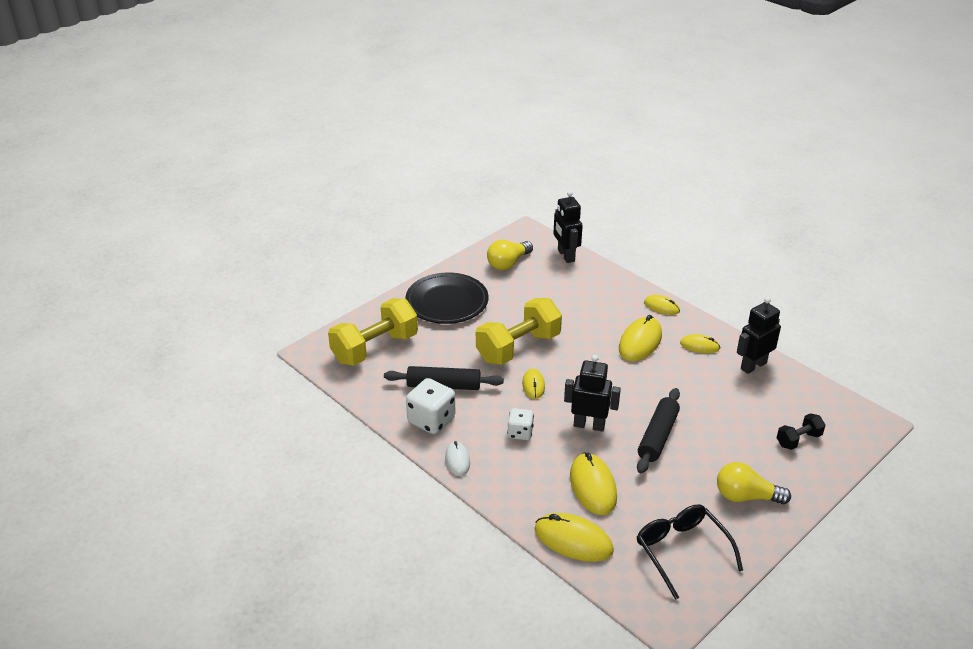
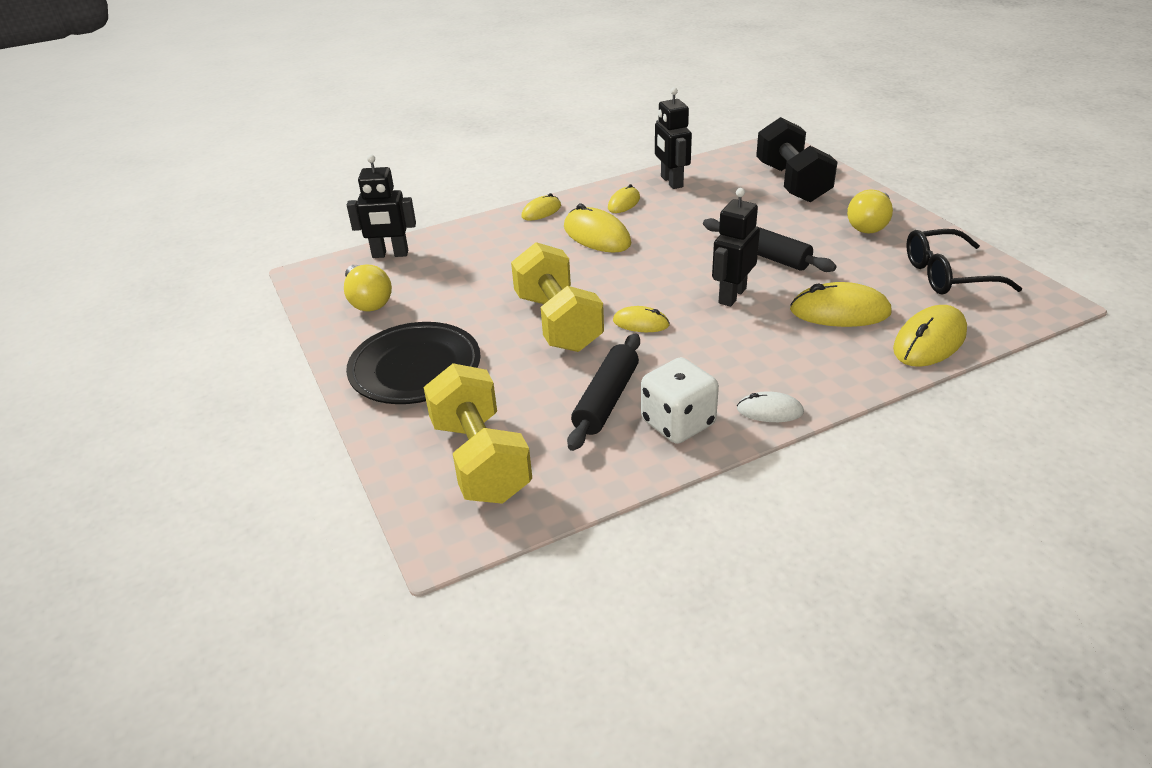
camera: 70 degrees left, 0 degrees up
white dice [507,408,534,440] -> none
black dumbbell [777,413,825,450] -> black dumbbell [756,117,837,202], size x2.02

